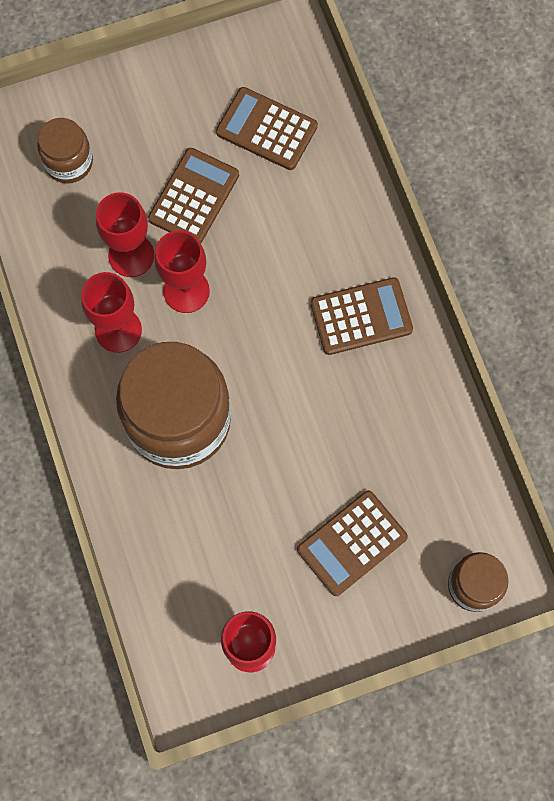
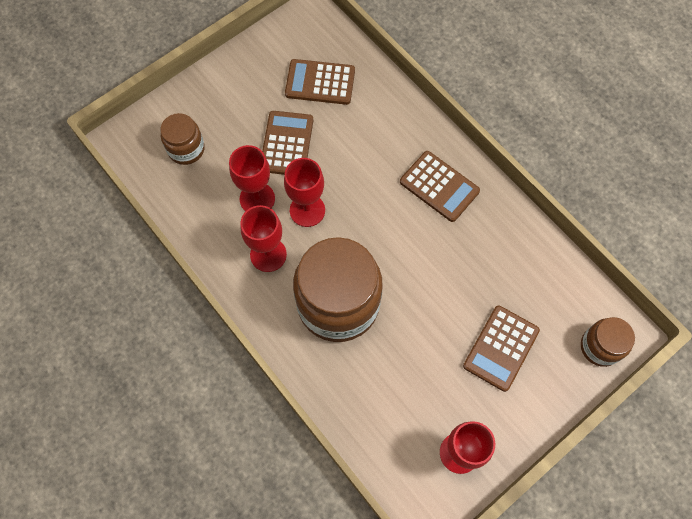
camera: 20 degrees left, 5 degrees down
brown calculator [311,277,413,355] -> brown calculator turned 75 degrees clockwise [400,151,480,222]

